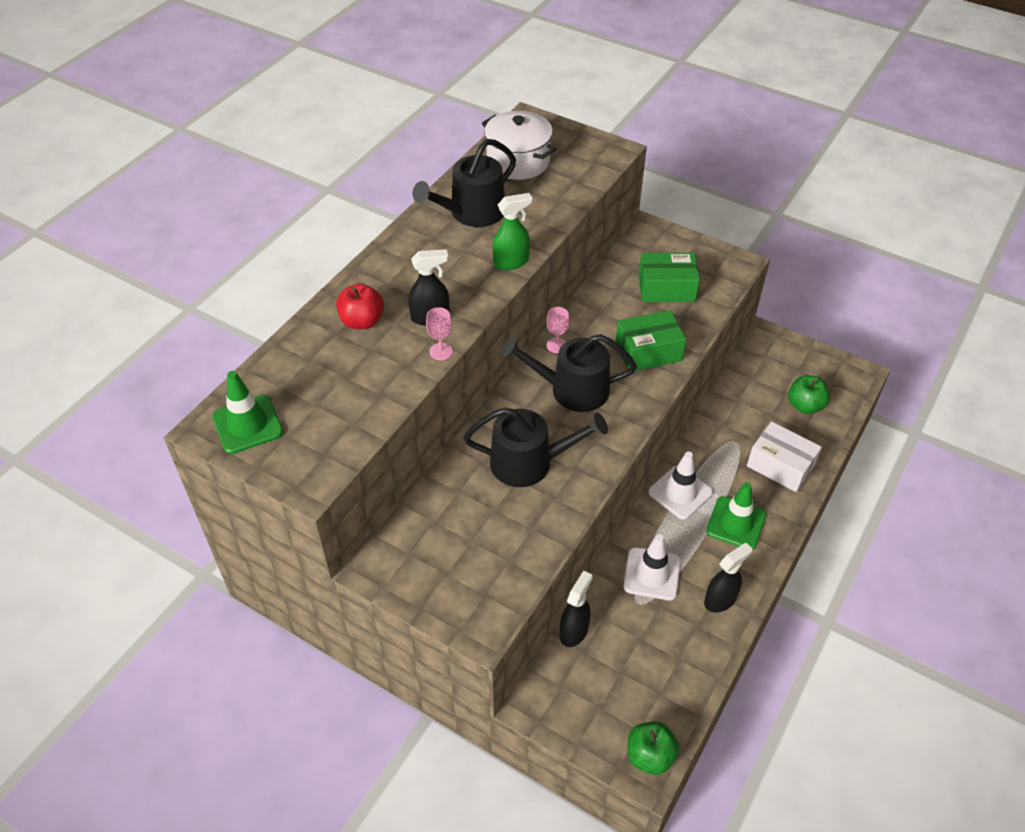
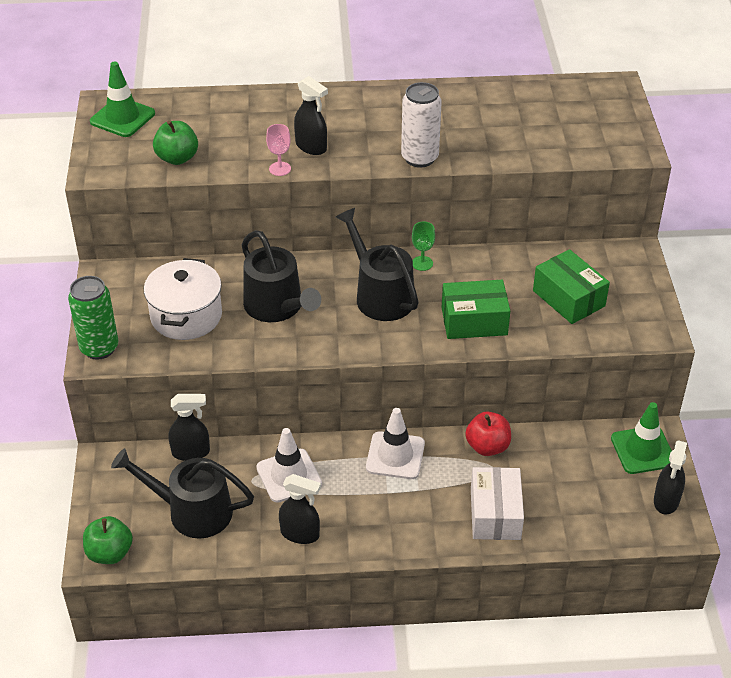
camera: 55 degrees right, 5 degrees down
red apple [336,283,384,329] -> red apple moved to [465,412,511,456]
black watering can [412,139,516,227] -> black watering can moved to [111,448,254,539]
white pot [482,111,556,180] -> white pot moved to [144,258,222,340]
green spray bottle [493,193,533,270] -> white can [401,82,442,168]
pink goblet [547,307,569,353] -> green goblet [412,222,435,271]
green box [616,310,686,371] -> green box turned 45 degrees counterclockwise [442,280,510,339]
green traffic cone [706,482,766,550] -> green traffic cone moved to [611,402,672,474]
green apple [788,375,830,414] -> green apple moved to [153,120,198,165]
none -> green can [68,276,118,360]
none -> black spray bottle [654,440,687,515]

